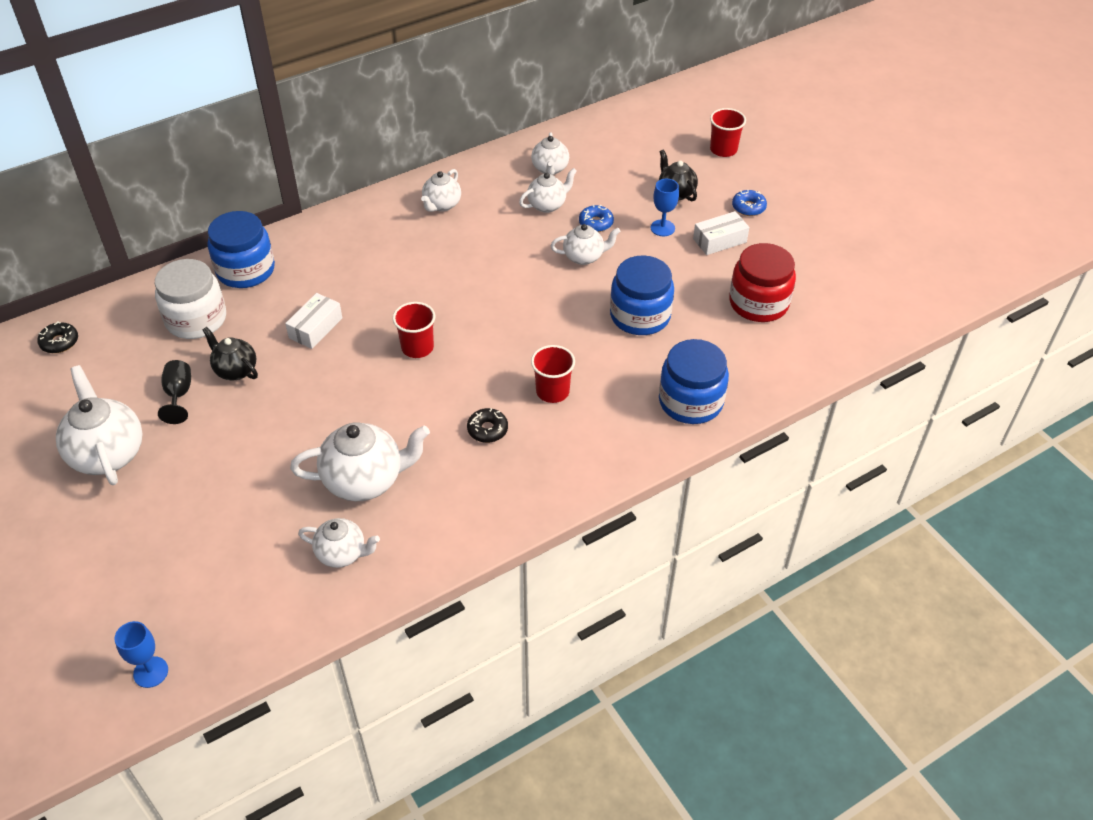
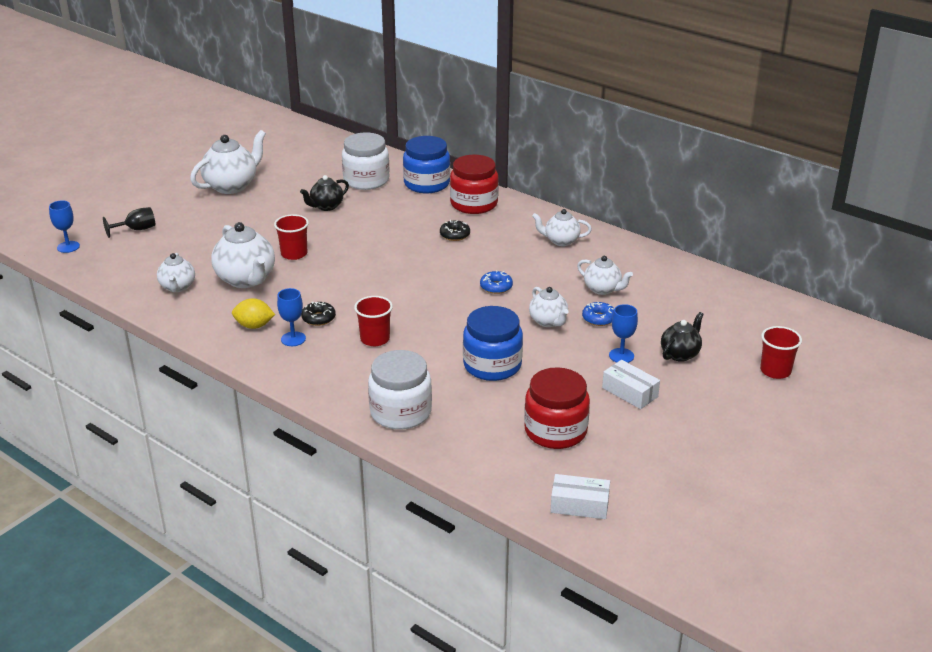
camera: 70 degrees right, 15 degrees down
black donut [37,321,78,353] -> black donut moved to [440,220,470,241]
black goblet [158,360,191,424] -> black goblet moved to [103,207,155,238]
black teapot [203,327,258,380] -> black teapot turned 150 degrees counterclockwise [300,175,349,211]
white box [285,293,342,349] -> white box moved to [551,474,610,519]
red cup [393,302,435,358] -> red cup moved to [274,214,309,260]
white teapot [531,132,569,175] -> none
blue jar [659,339,729,424] -> white jar [368,350,432,430]
blue donut [732,190,767,216] -> blue donut moved to [480,270,513,294]
none -> yellow lemon [232,298,275,329]
none -> blue goblet [277,288,306,346]
none -> red jar [450,155,499,214]

